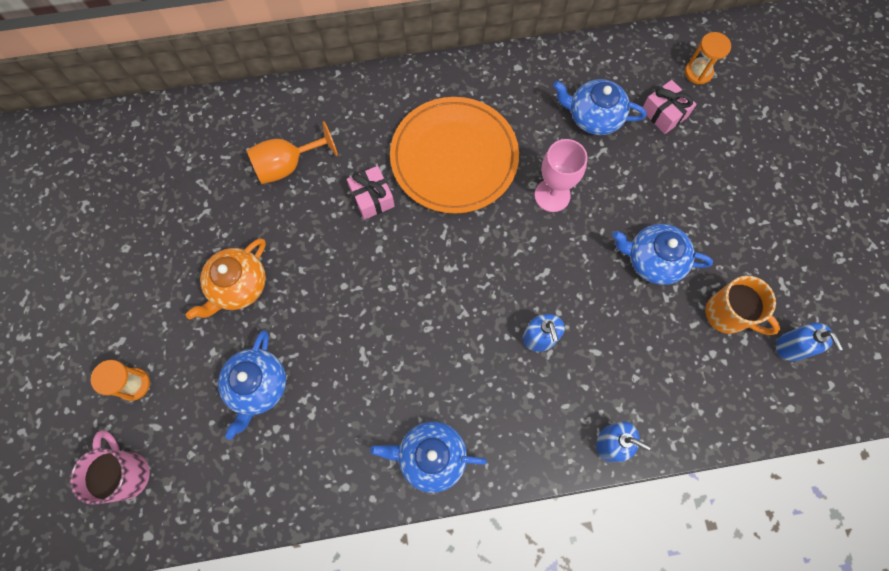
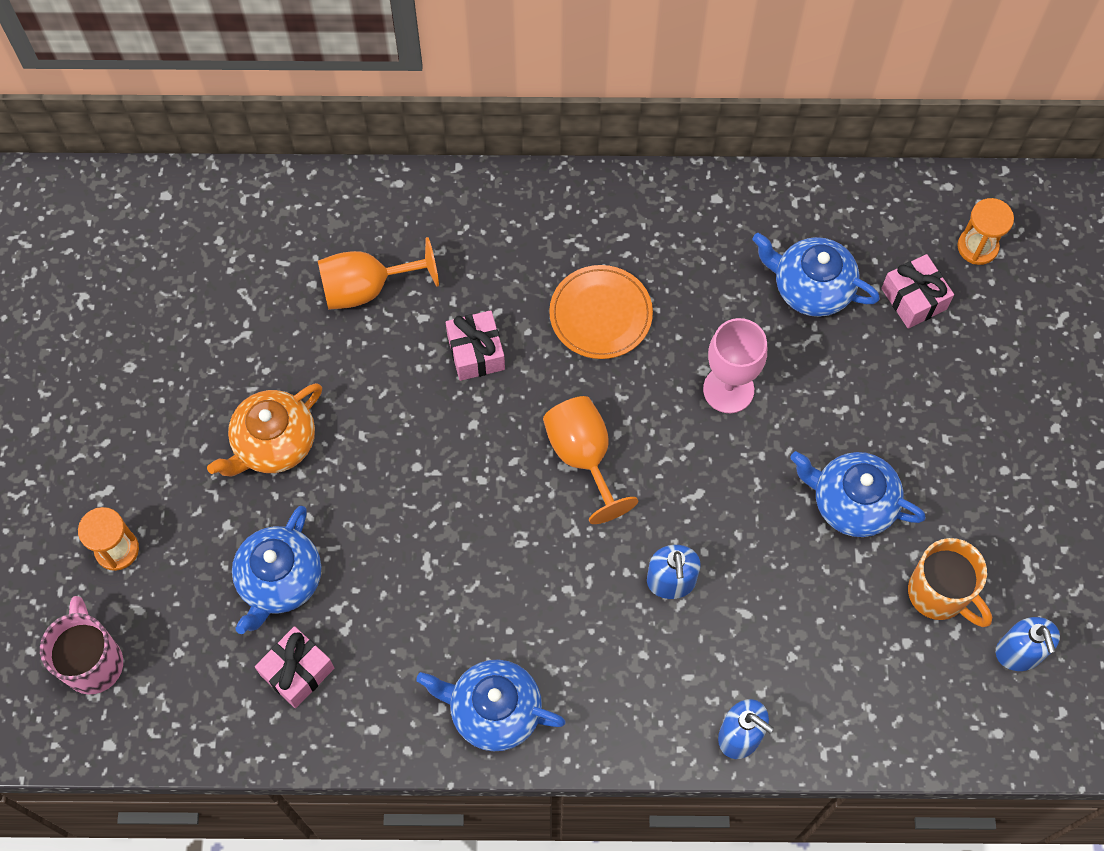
camera: 10 degrees right, 5 degrees down
orange plate [390,97,519,214] -> orange plate [549,265,653,359], size x0.57
none -> pink gift [255,626,334,708]
none -> orange goblet [543,396,638,524]

